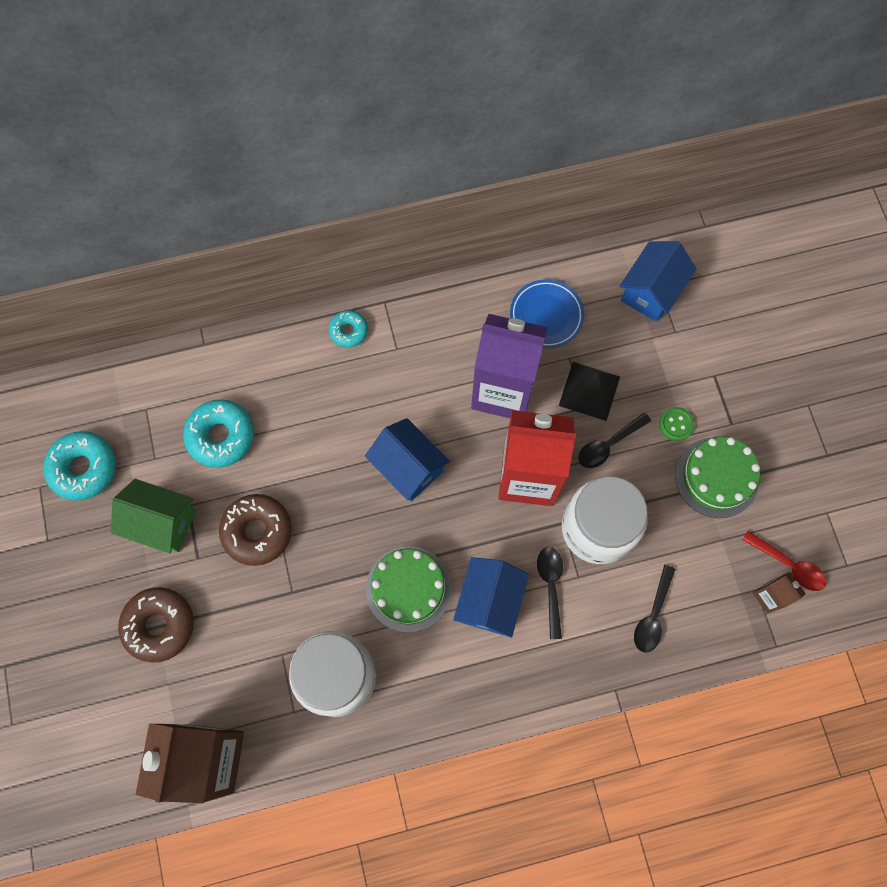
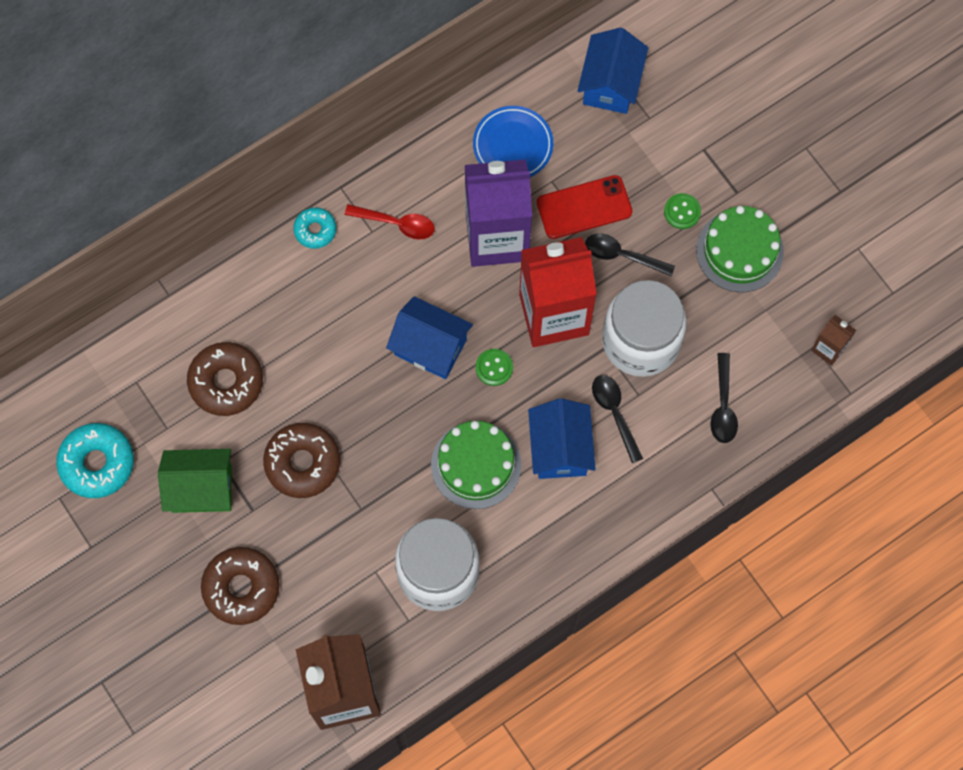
camera: 20 degrees left, 0 degrees up
turquoise donut [183,399,254,468] -> brown donut [187,342,263,416]
black pyramid [559,362,620,421] -> red phone [537,175,632,239]
black spoon [578,412,651,468] -> black spoon turned 75 degrees clockwise [585,233,675,276]
red spoon [742,531,826,591] -> red spoon moved to [345,204,435,240]
none -> green button [476,349,513,386]

